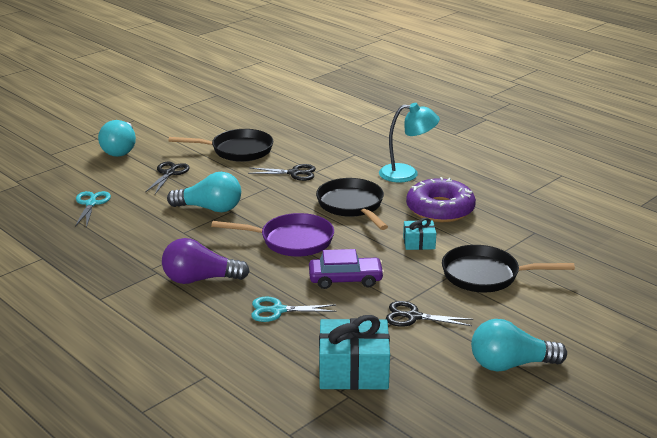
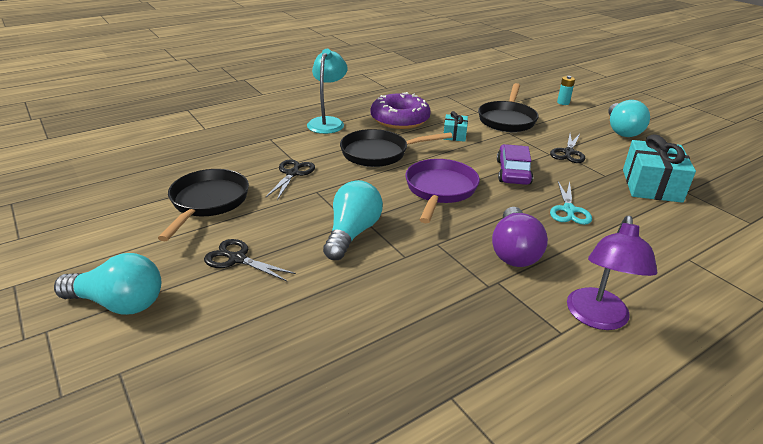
camera: 80 degrees left, 5 degrees up
turquoise scissors [75,191,111,228] -> none
none -> turquoise battery [557,76,575,105]
none -> purple lamp [567,216,657,330]

